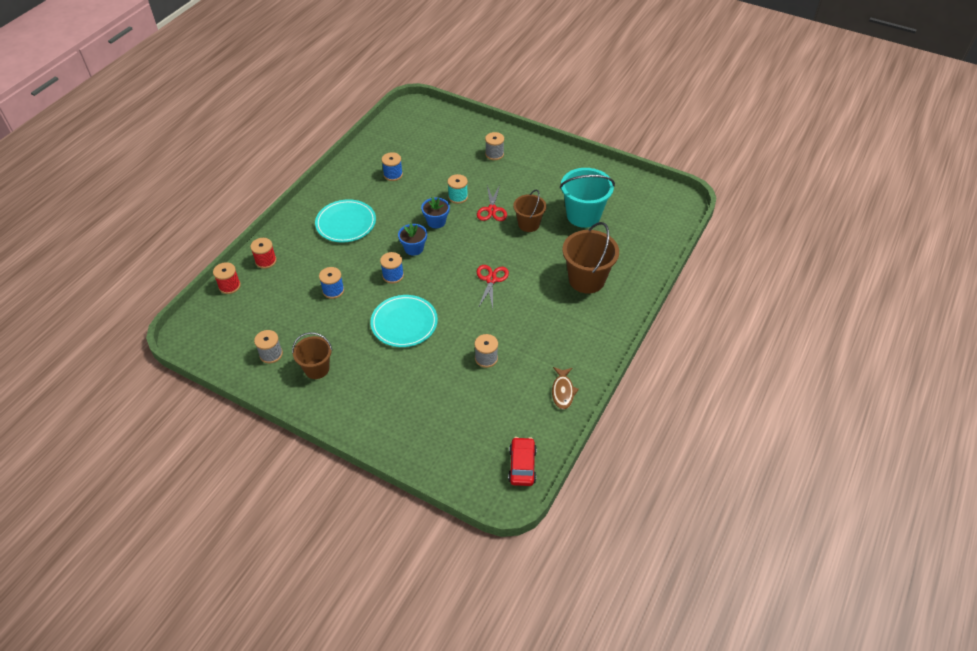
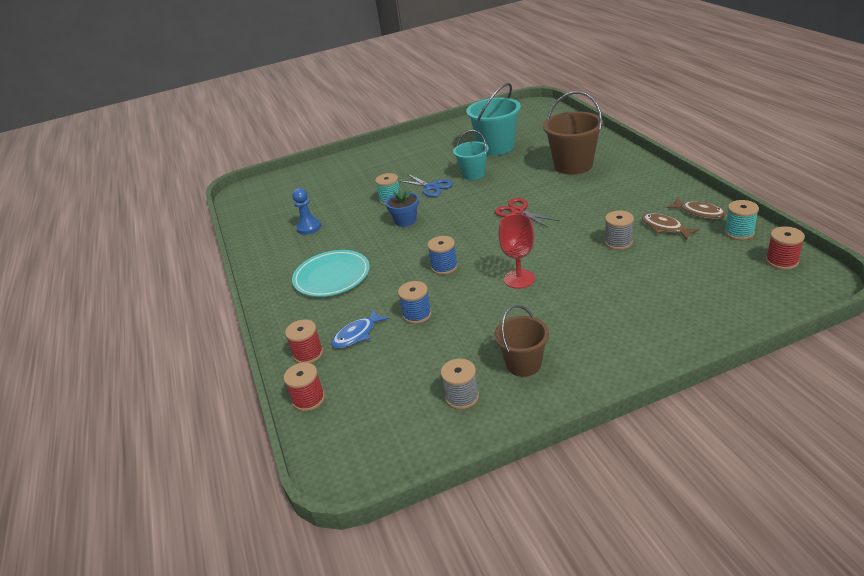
camera: 45 degrees left, 15 degrees down
turquoise plate [370,295,438,347] -> red goblet [498,214,535,289]
blue spool [382,152,403,181] -> blue pawn [292,188,321,235]
blue flower pot [398,223,427,256] -> none
red scissors [477,185,507,221] -> blue scissors [399,174,453,197]
grey spool [485,132,504,160] -> none
red car [508,437,537,486] -> red spool [766,226,805,270]
brown bucket [513,190,546,232] -> turquoise bucket [453,130,489,180]
none -> blue fish [331,309,389,348]
none -> brown fish [641,213,700,240]
none -> turquoise spool [724,200,759,240]

